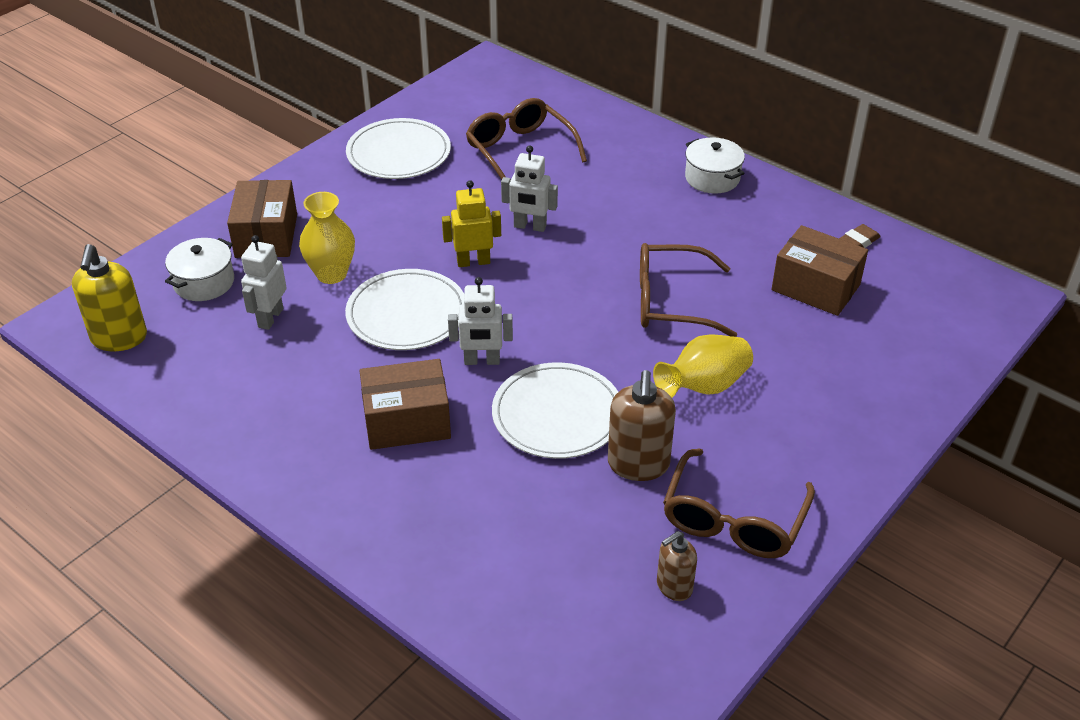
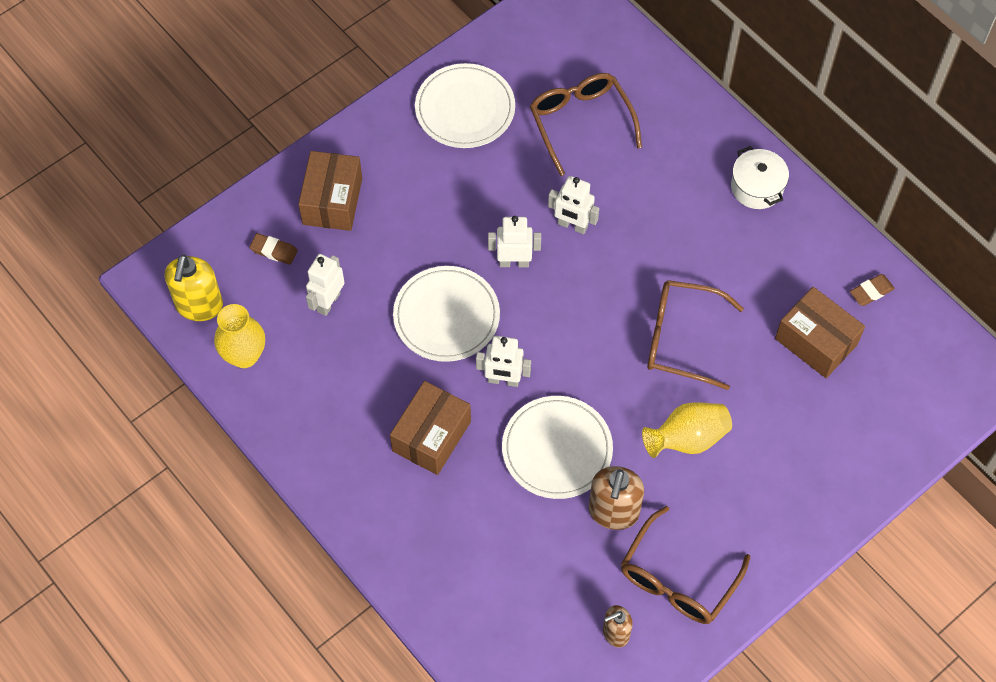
camera: 10 degrees right, 20 degrees up
white pot [165,238,234,301] -> brown eraser [249,233,298,265]
yellow vase [299,192,355,284] -> yellow vase moved to [214,304,265,368]
brown box [359,359,451,450] -> brown box turned 60 degrees counterclockwise [390,381,471,475]
yellow robot [442,180,501,267] -> white robot [488,216,541,267]

